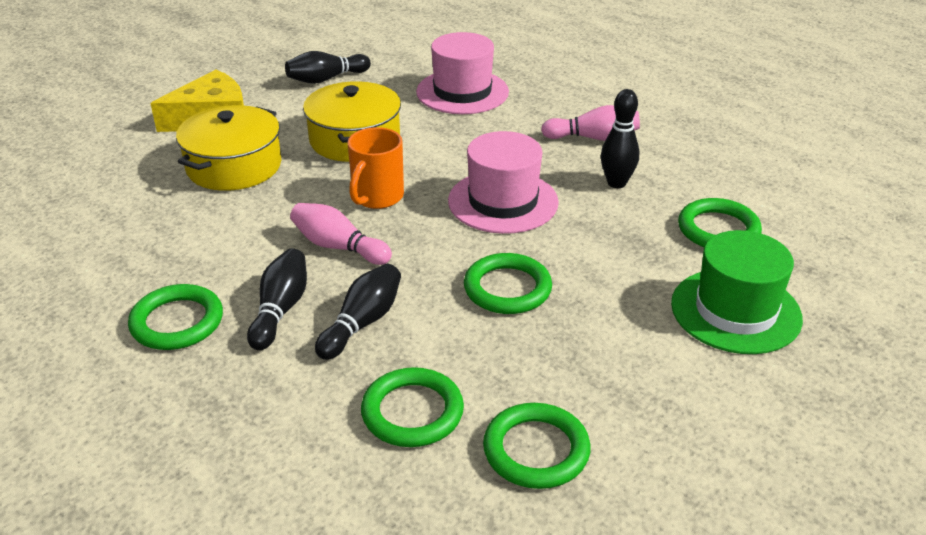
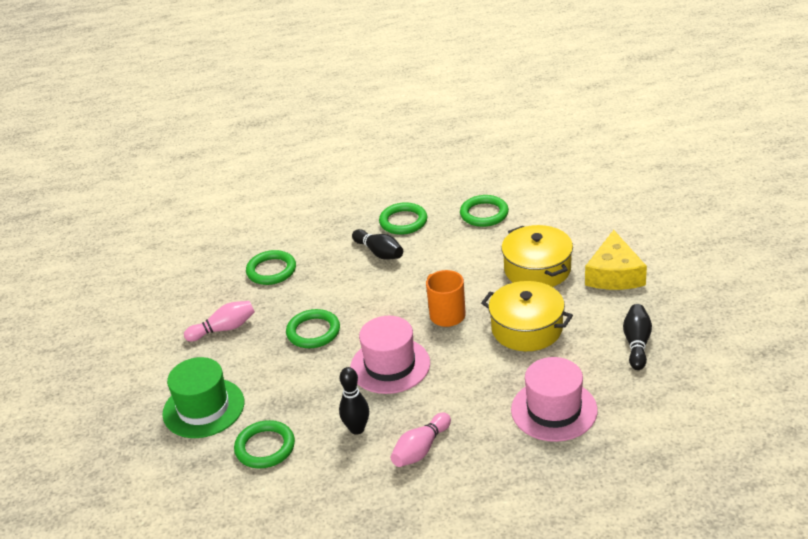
camera: 130 degrees right, 0 degrees up
pink bowling pin [290,203,392,265] -> pink bowling pin moved to [184,301,255,342]
black bowling pin [315,264,401,360] -> none
green ring [483,403,591,489] -> green ring moved to [460,195,509,227]

